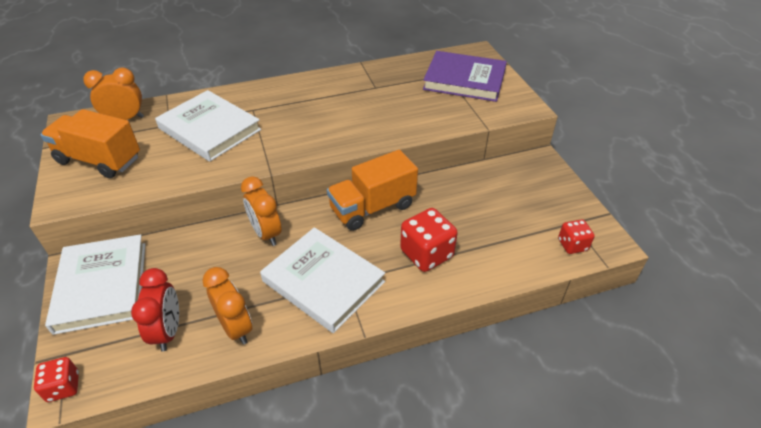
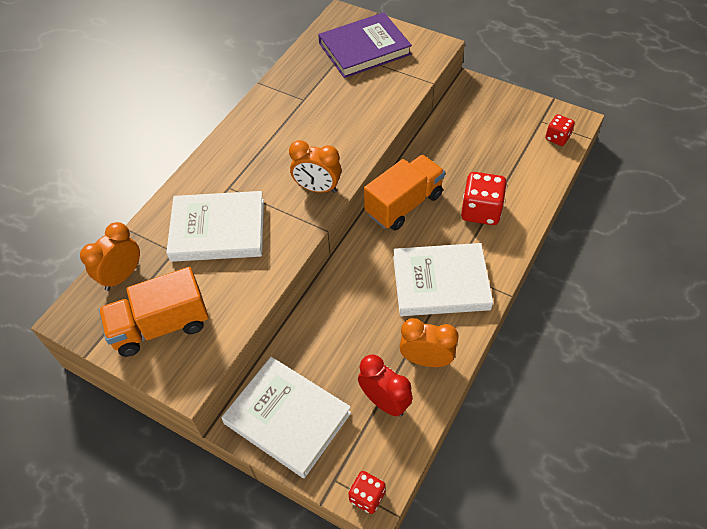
camera: 40 degrees left, 10 degrees up
orange clock [241,176,282,246] -> orange clock moved to [289,140,341,193]
orange truck [327,150,418,231] -> orange truck turned 150 degrees counterclockwise [364,155,445,231]

